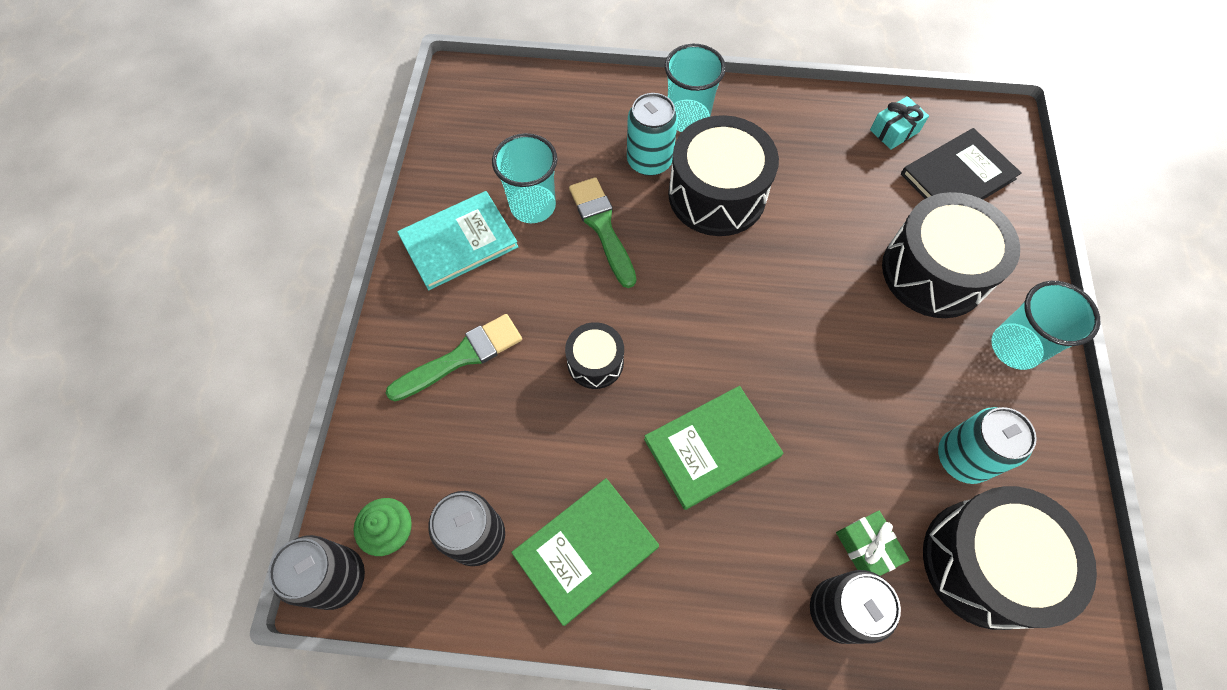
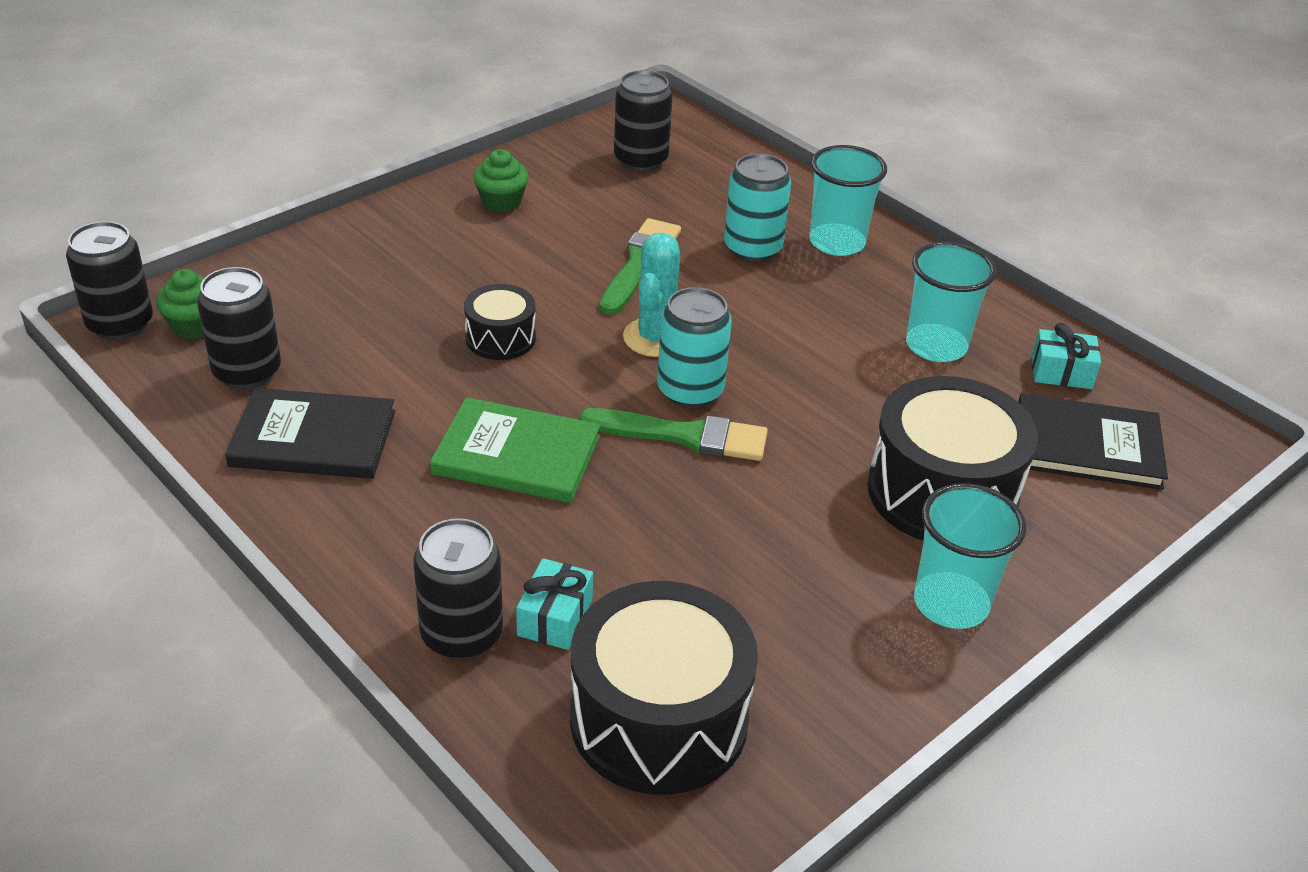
camera: 40 degrees right, 25 degrees down
green brush [386,314,522,401] -> green brush moved to [579,408,768,461]
turquoise book [397,191,518,290] -> green cupcake [473,149,529,212]
turquoise cup [492,133,557,223] -> turquoise cup moved to [906,242,996,362]
green book [511,478,659,626] -> black book [225,388,395,479]
black drum [668,115,779,236] -> none
green gift [836,511,909,576] -> turquoise gift [516,558,593,650]
turquoise can [938,407,1037,484] -> turquoise can moved to [657,287,732,408]
none -> black can [614,70,673,171]
none -> turquoise cactus [623,233,680,357]

